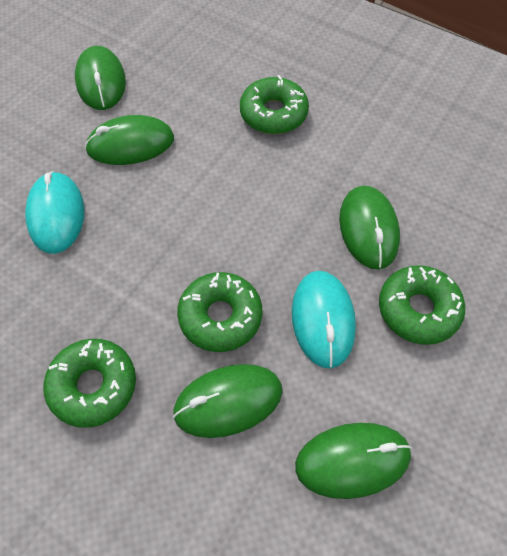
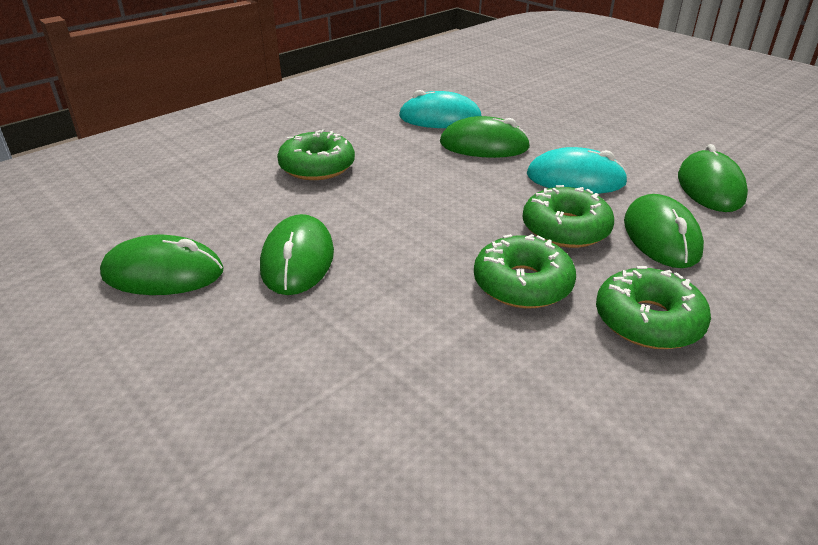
camera: 75 degrees left, 25 degrees down
turquoise mouse [25,171,85,254] -> turquoise mouse moved to [399,90,481,128]
green donut [379,265,465,345] -> green donut moved to [474,234,576,308]

